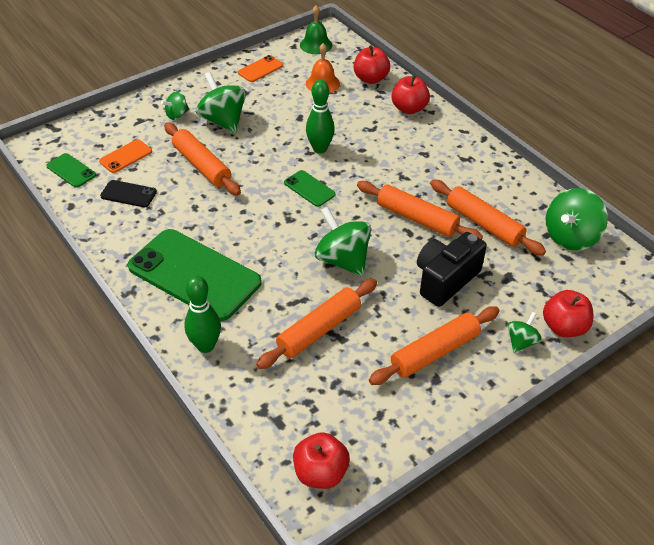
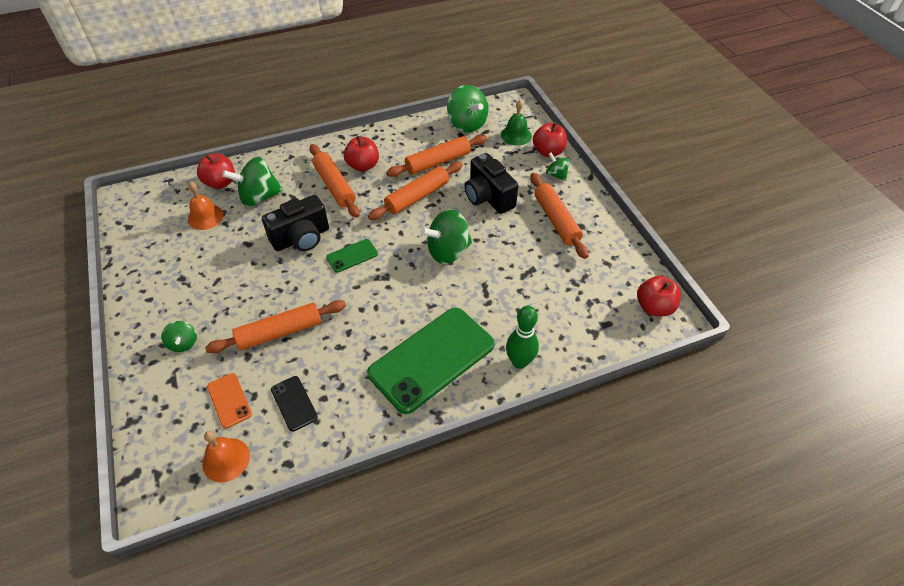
camera: 75 degrees left, 5 degrees up
green phone [46,153,96,188] -> orange bell [202,431,250,482]
black phone [100,180,157,207] -> black phone turned 60 degrees counterclockwise [271,376,318,432]
green spinning top [196,72,246,133] -> green spinning top moved to [222,157,283,207]
orange phone [238,55,283,82] -> none
orange rolling pin [256,279,377,369] -> orange rolling pin moved to [310,144,360,218]
green bell [300,5,332,54] -> green bell moved to [501,100,532,146]
green bowling pin [306,80,335,153] -> black camera [262,195,329,251]
red apple [391,75,430,114] -> red apple moved to [344,136,379,172]

